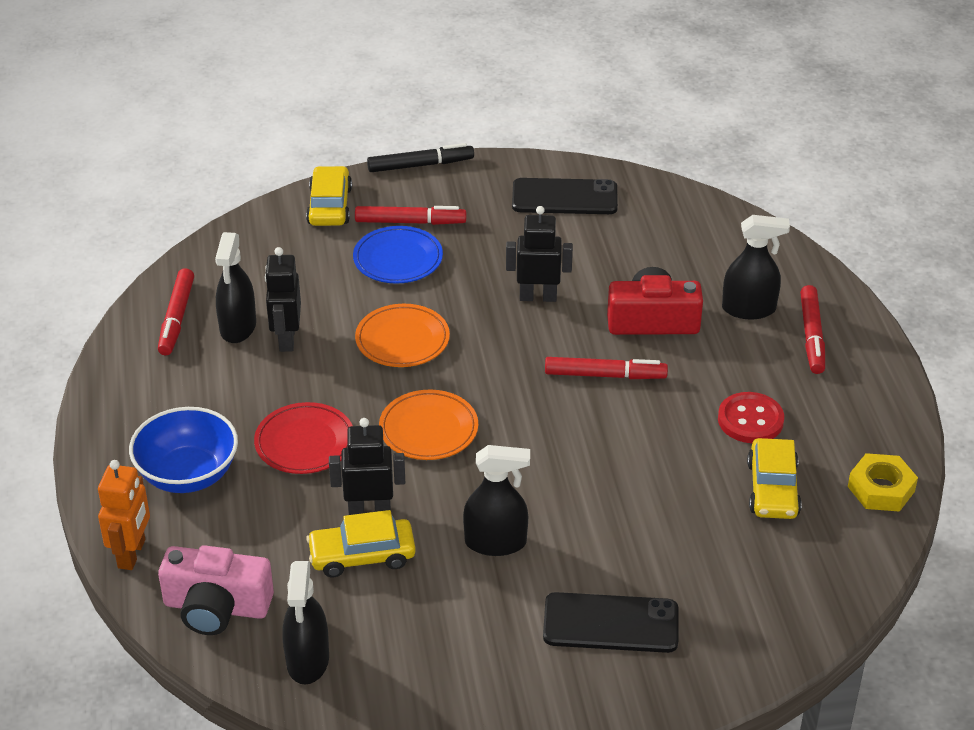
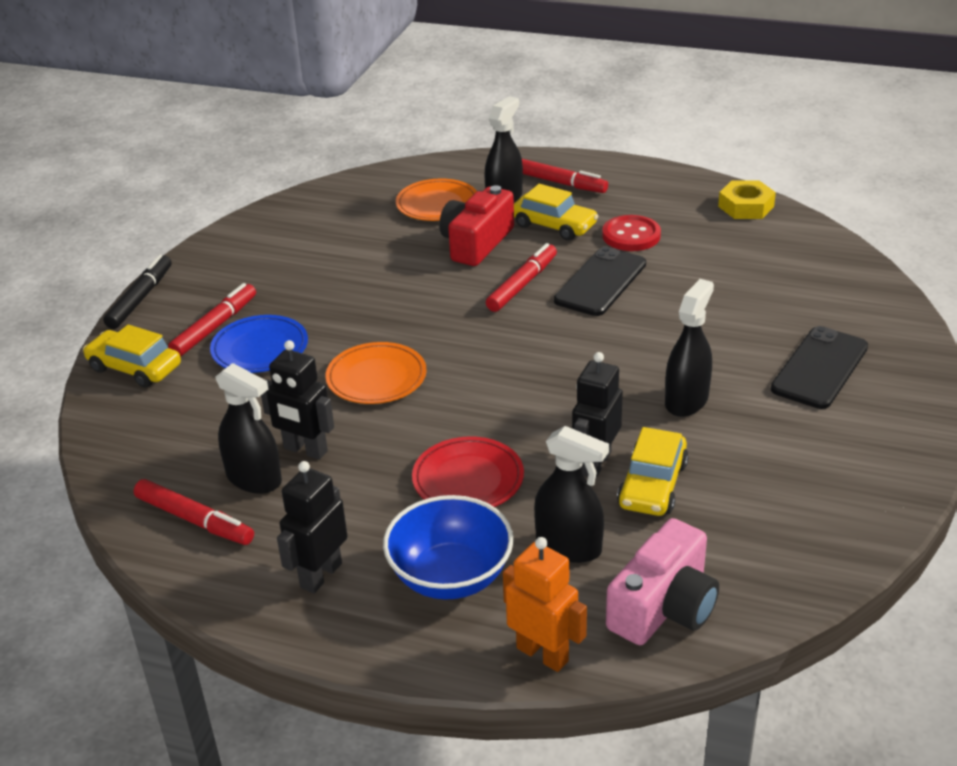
camera: 60 degrees left, 5 degrees down
black spray bottle [282,561,329,684] -> black spray bottle moved to [534,426,609,563]
orange plate [379,390,478,460] -> orange plate moved to [396,178,477,221]
black robot [506,206,573,302] -> black robot moved to [277,461,347,593]
black phone [512,178,618,214] -> black phone moved to [554,247,646,316]
yellow car [747,438,802,519] -> yellow car moved to [514,184,598,240]

